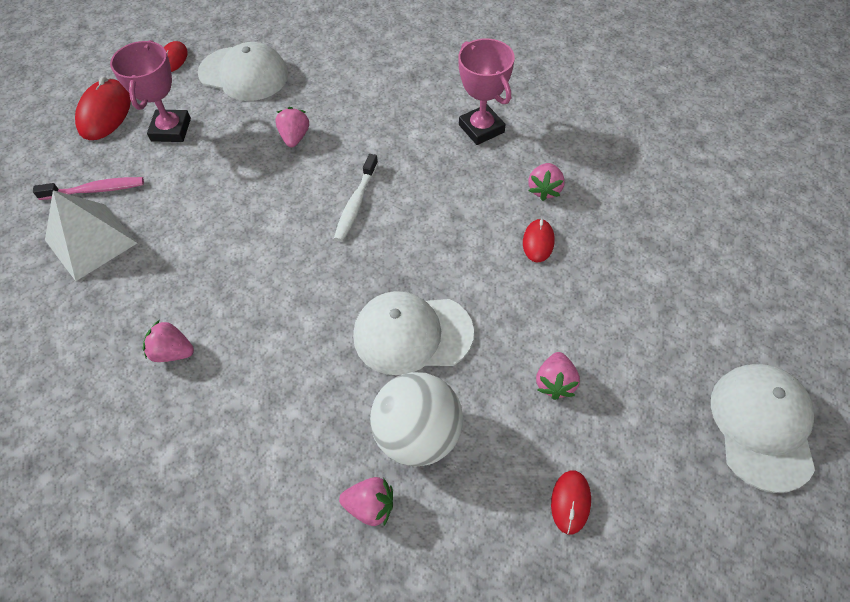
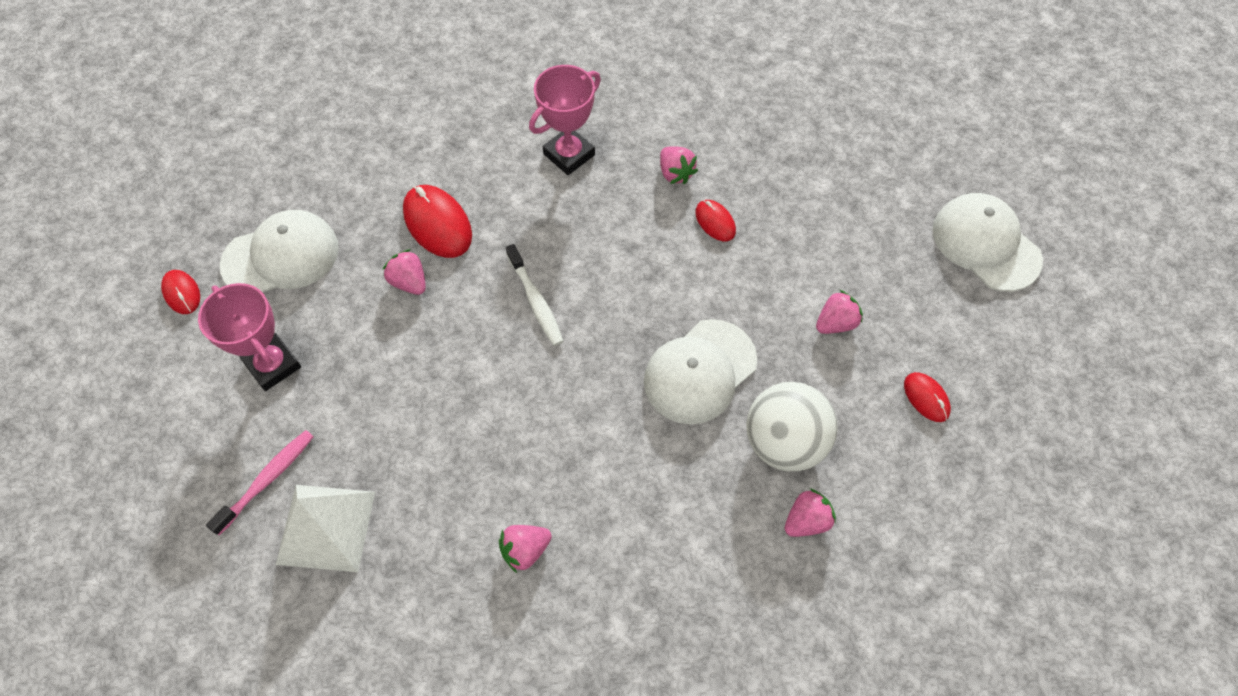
camera: 45 degrees left, 5 degrees up
red mouse [75,77,131,140] -> red mouse moved to [403,185,472,258]
pink trophy [458,39,515,145] -> pink trophy turned 60 degrees counterclockwise [529,65,601,175]
pink strawberry [536,352,580,400] -> pink strawberry turned 90 degrees counterclockwise [816,290,863,334]

